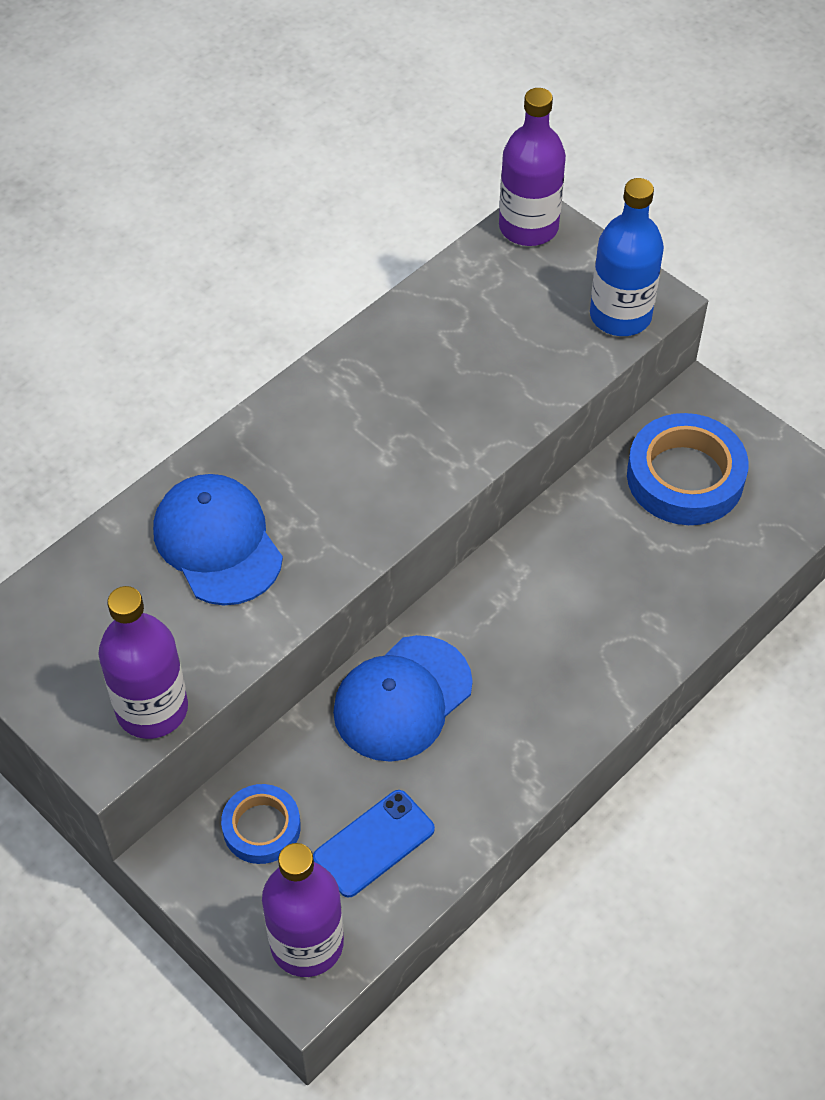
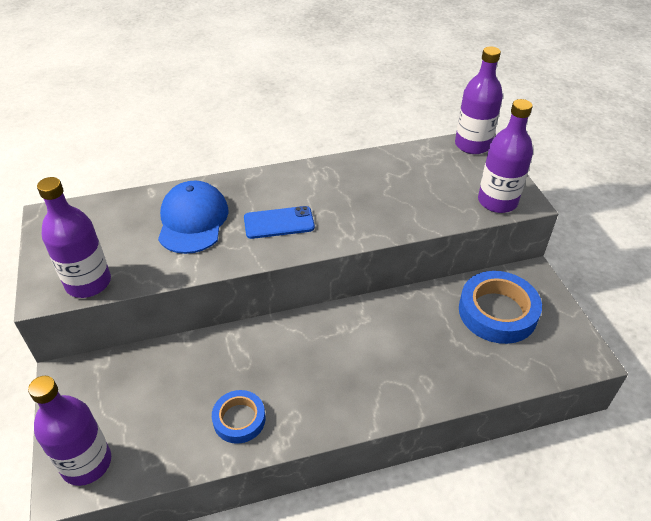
camera: 30 degrees right, 10 degrees down
blue tape [221,784,301,864] -> blue tape moved to [212,390,266,444]
blue phone [313,790,435,897] -> blue phone moved to [244,206,315,239]
blue cap [333,635,473,762] -> none
blue bottle [590,178,664,336] -> purple bottle [478,99,533,213]

